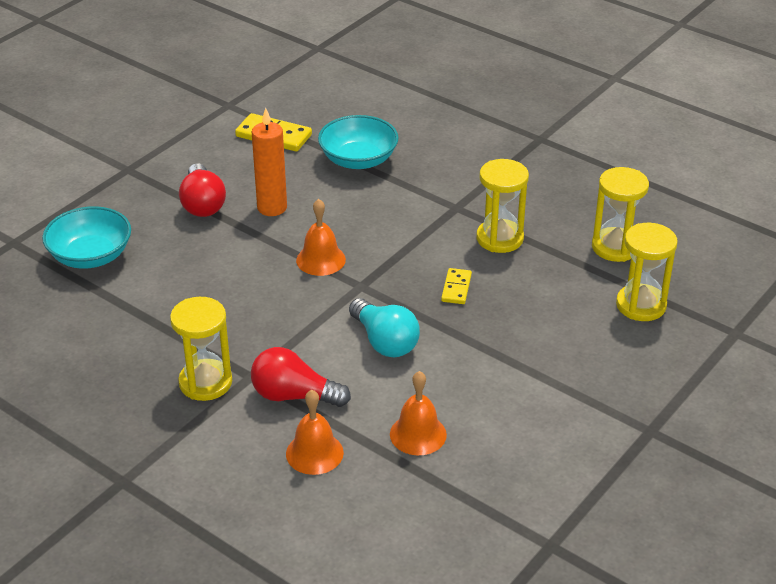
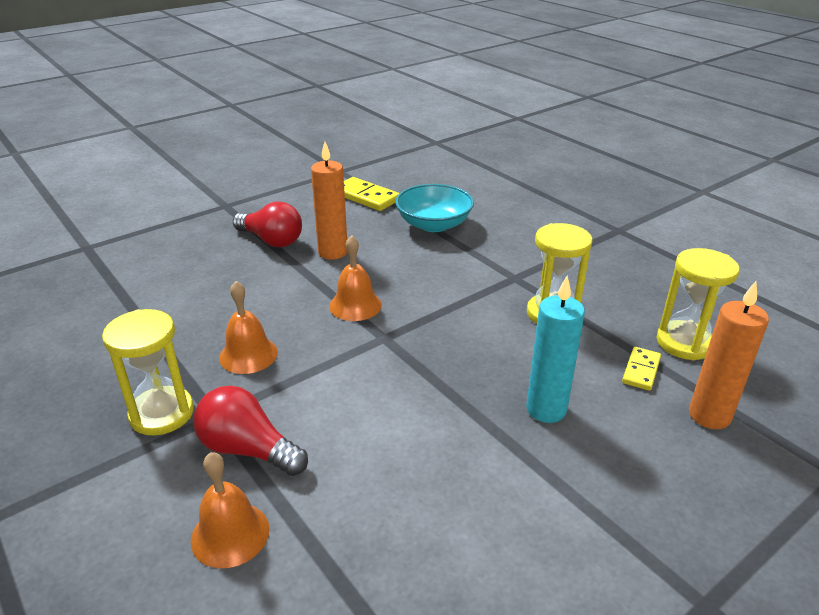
camera: 15 degrees right, 5 degrees down
turquoise bowl [42,206,131,269] -> none
red light bulb [179,163,226,217] -> red light bulb turned 60 degrees counterclockwise [233,202,302,247]
turquoise light bulb [349,298,420,357] -> none
orange bell [390,371,447,455] -> orange bell moved to [219,281,278,374]
yellow domino [441,268,472,304] -> yellow domino moved to [622,347,661,391]
yellow hourglass [616,223,678,321] -> orange candle [689,281,769,429]
none -> turquoise candle [526,276,585,423]

